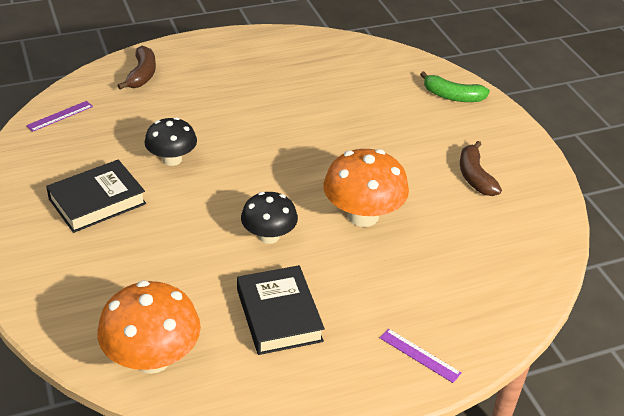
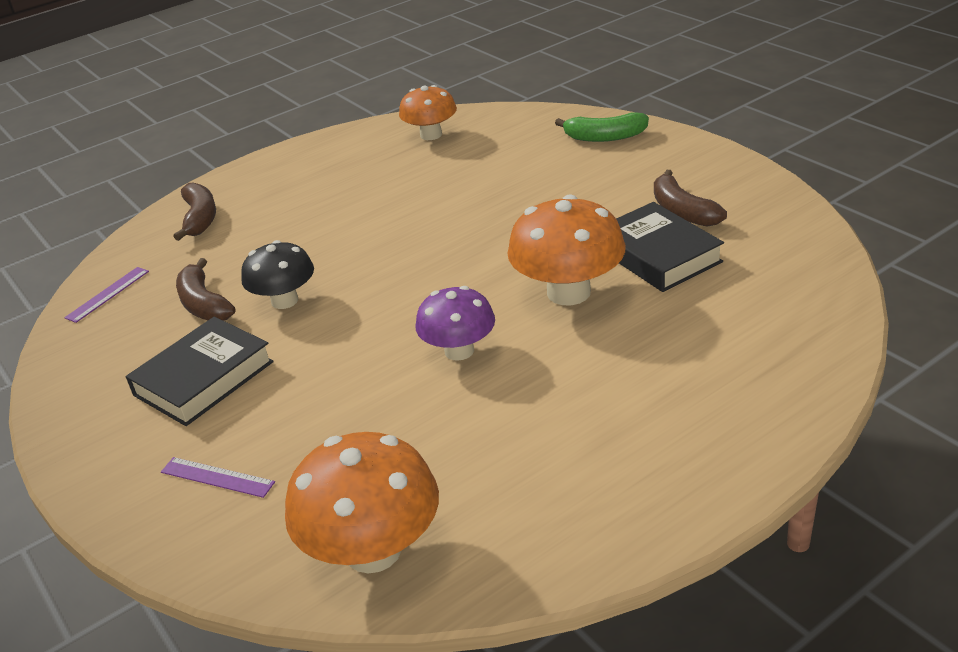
camera: 10 degrees left, 5 degrees down
black book [237,265,325,355] -> black book moved to [616,202,724,292]
black mushroom [241,192,298,244] -> purple mushroom [415,286,495,361]
purple ruler [380,329,461,383] -> purple ruler moved to [161,457,275,498]
none -> brown banana [176,258,235,321]
none -> orange mushroom [399,85,457,140]

